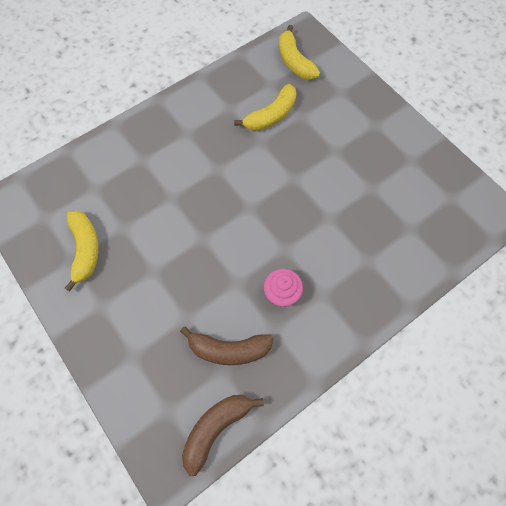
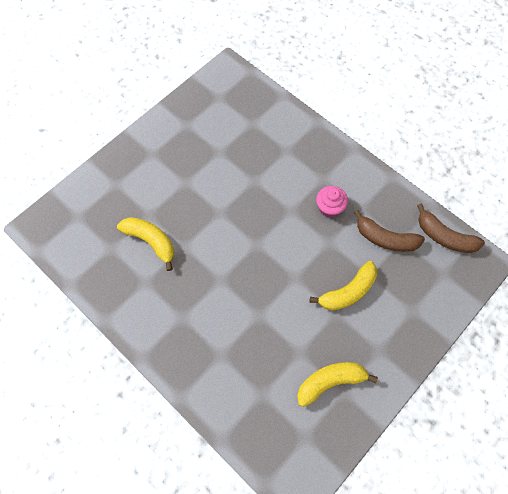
camera: 100 degrees left, 0 degrees up
brown banana [180,326,274,365] -> brown banana turned 120 degrees clockwise [354,209,425,252]
yellow banana [279,25,320,80] -> yellow banana moved to [310,261,377,310]

